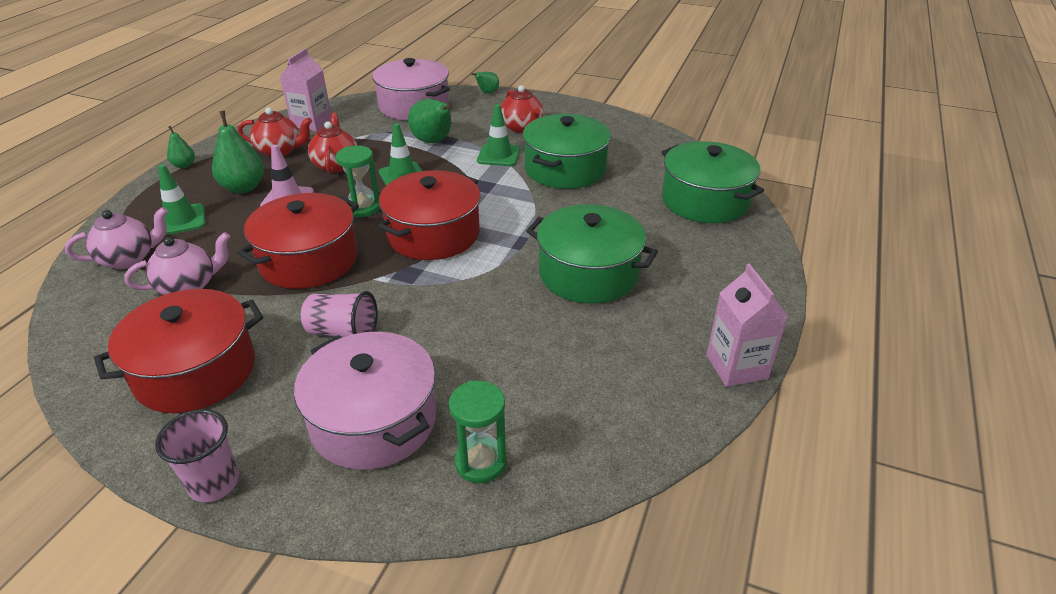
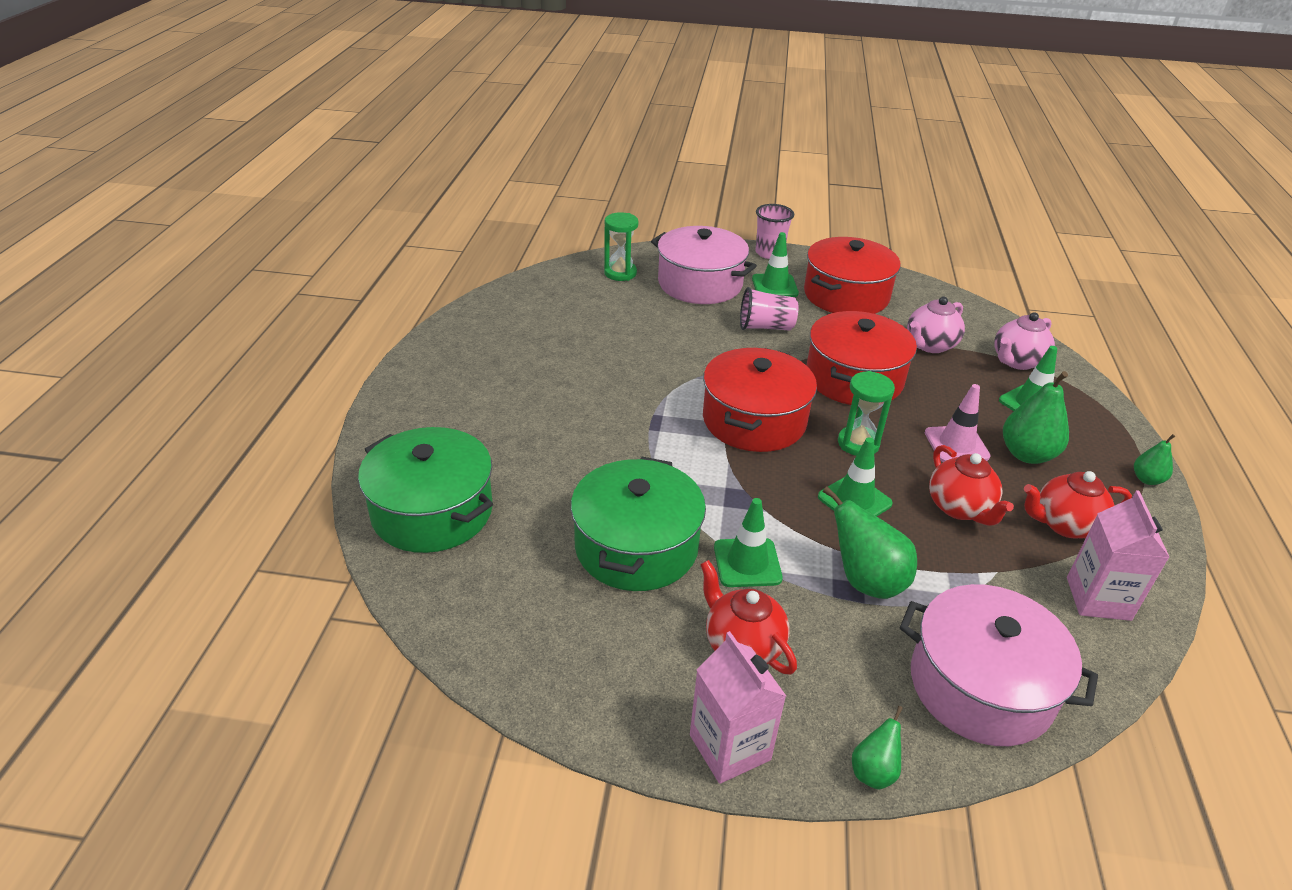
camera: 165 degrees right, 0 degrees up
green pot [526,204,658,304] -> none
pink carton [706,264,789,387] -> pink carton moved to [690,631,786,784]
none -> green traffic cone [752,232,799,297]

